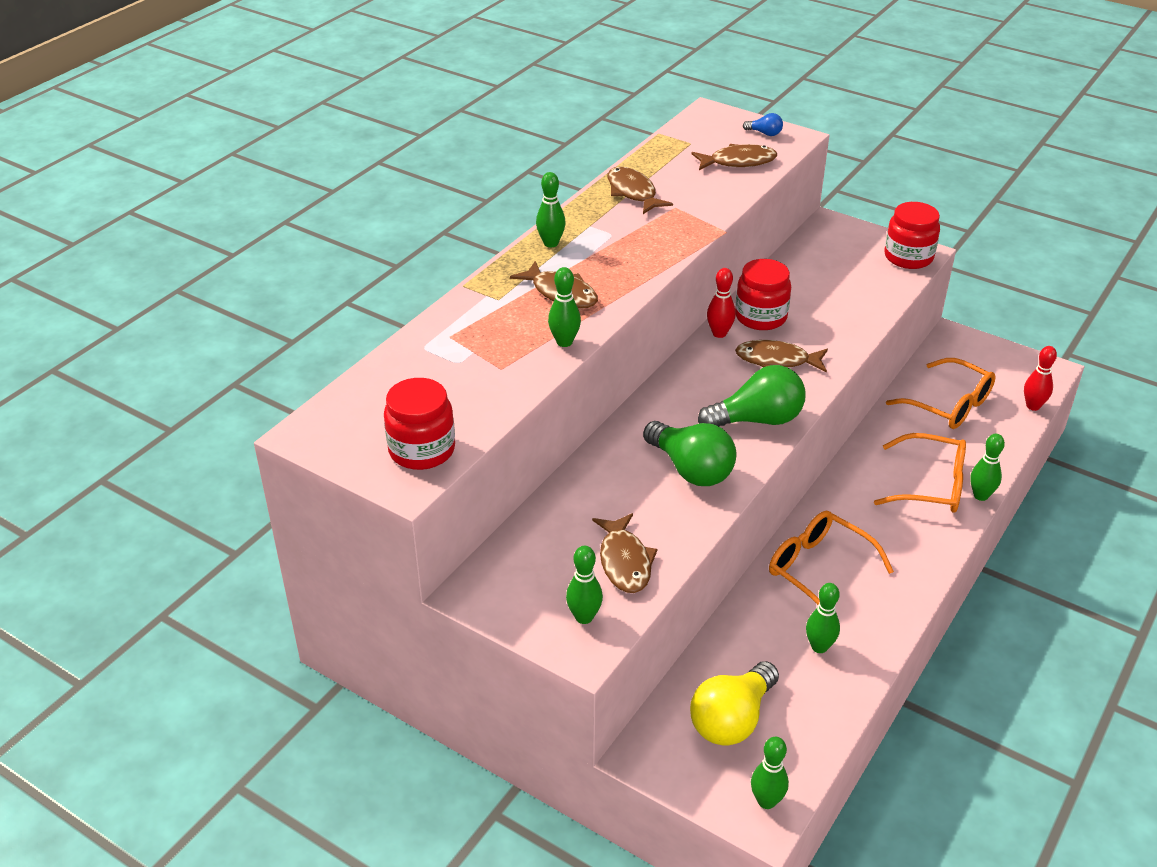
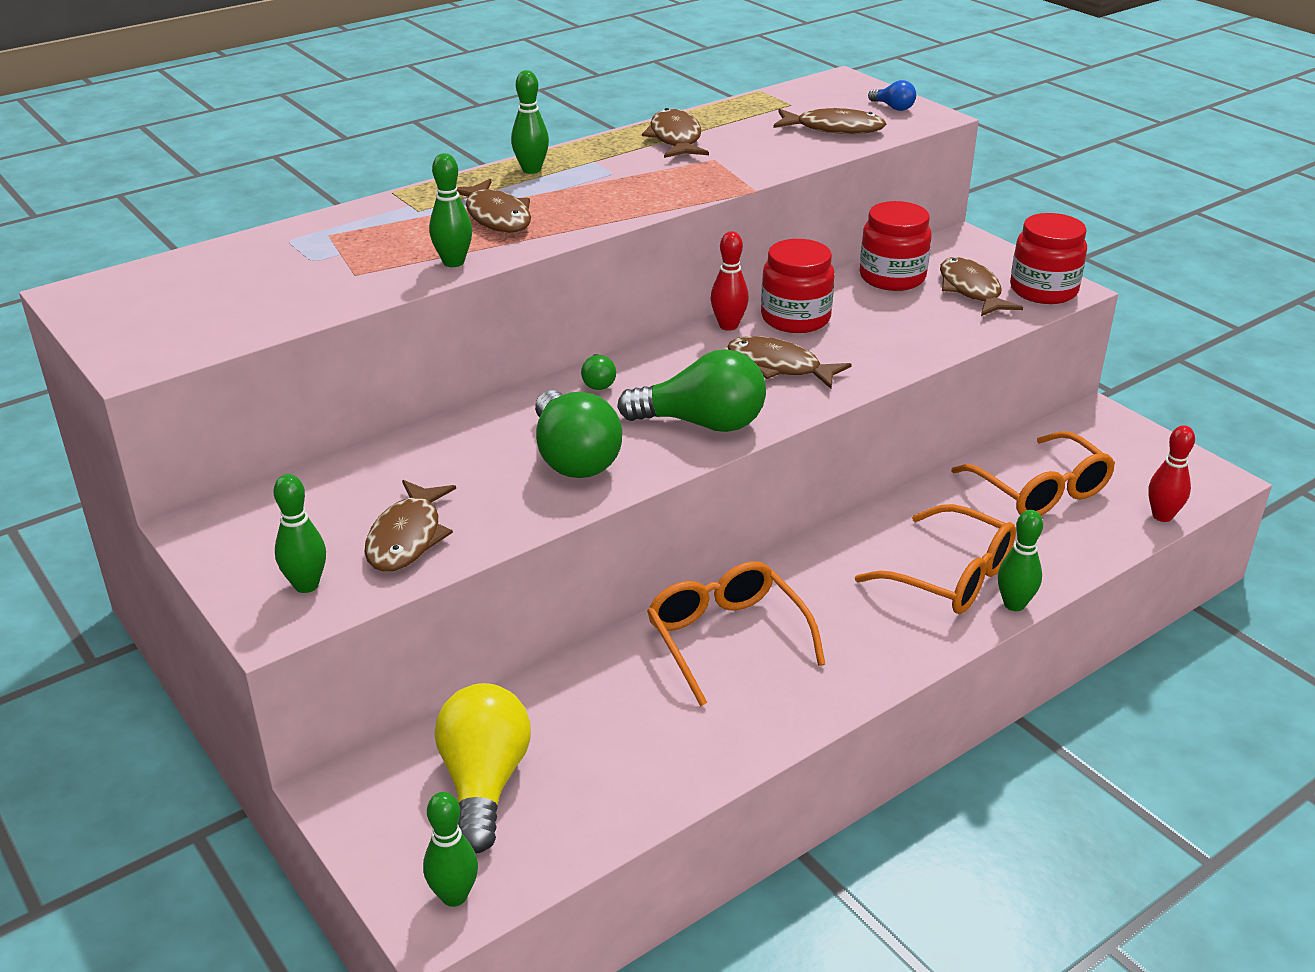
camera: 20 degrees right, 5 degrees down
red jar [384,378,455,470] -> red jar moved to [860,201,931,291]
yellow light bulb [690,661,779,746] -> yellow light bulb turned 120 degrees clockwise [435,683,531,853]
green bowling pin [806,583,840,653] -> none
none -> green light bulb [581,354,616,390]
none -> brown fish [940,257,1023,316]

